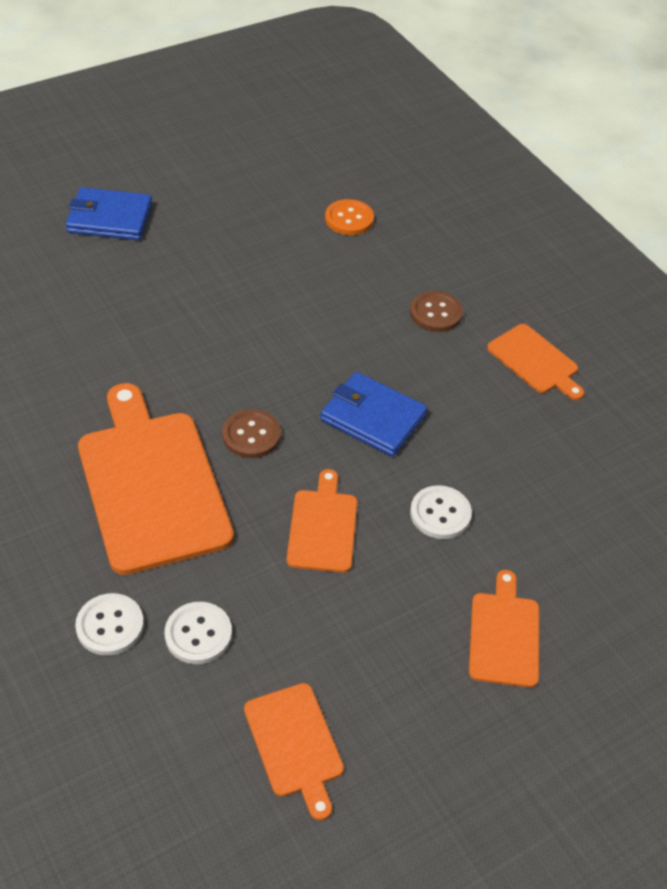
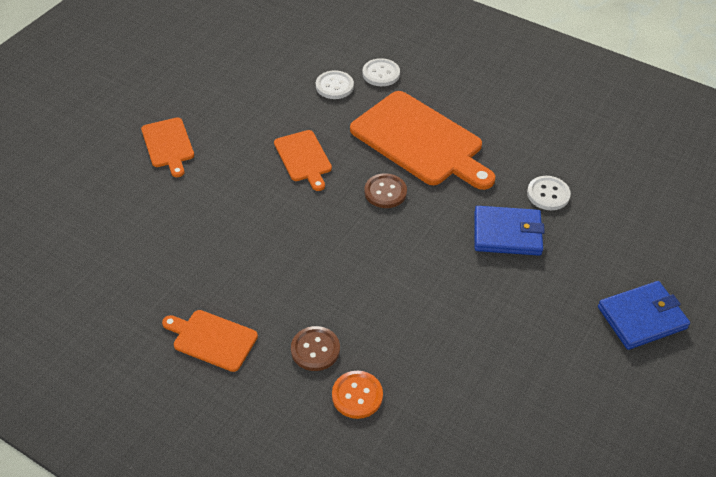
camera: 155 degrees right, 0 degrees up
orange cutting board [244,683,344,821] -> none
blue wallet [320,372,428,457] -> blue wallet moved to [474,206,545,256]
orange button [325,199,374,235] -> orange button moved to [332,371,383,419]
white button [410,485,472,539] -> white button moved to [527,176,571,210]

